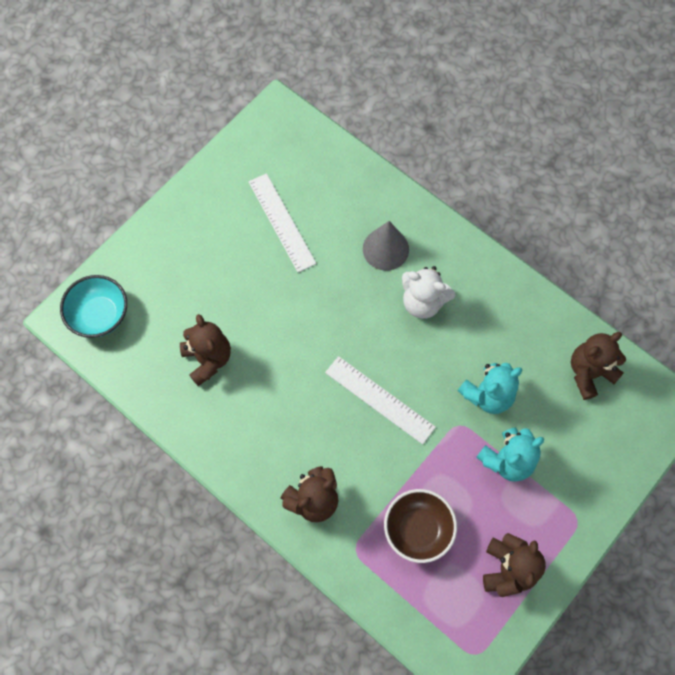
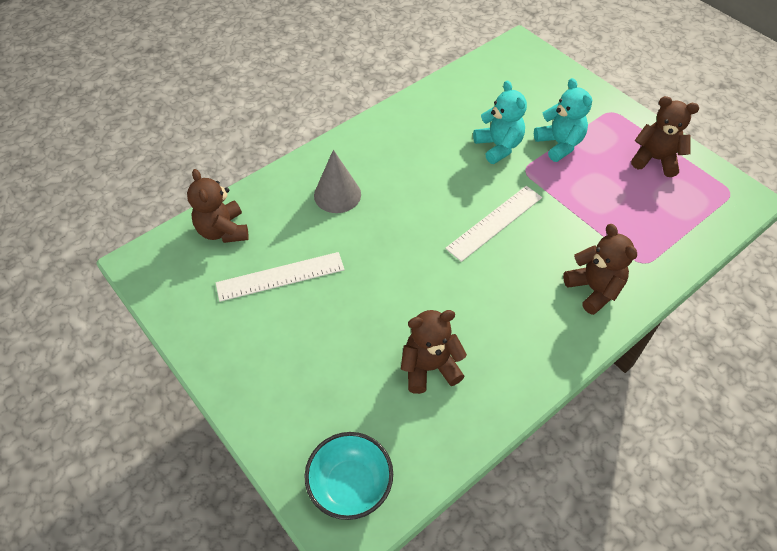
camera: 80 degrees left, 15 degrees down
brown bowl [384,489,457,563] -> none
white teddy bear [402,266,455,319] -> none
brown teddy bear [571,332,626,400] -> brown teddy bear moved to [187,169,249,243]

